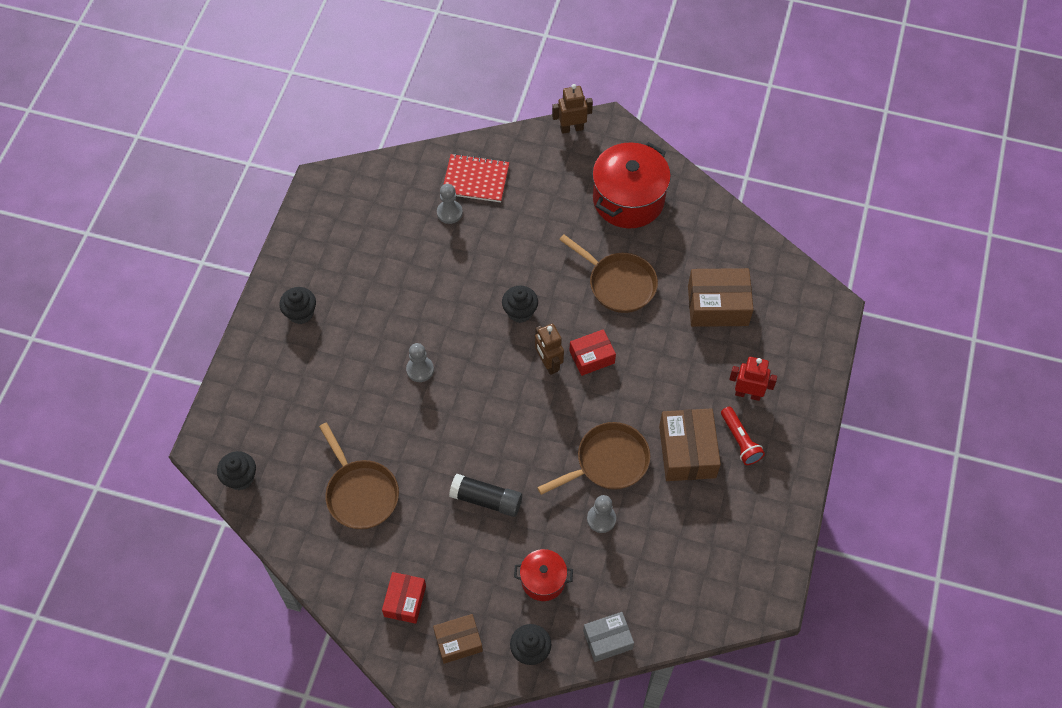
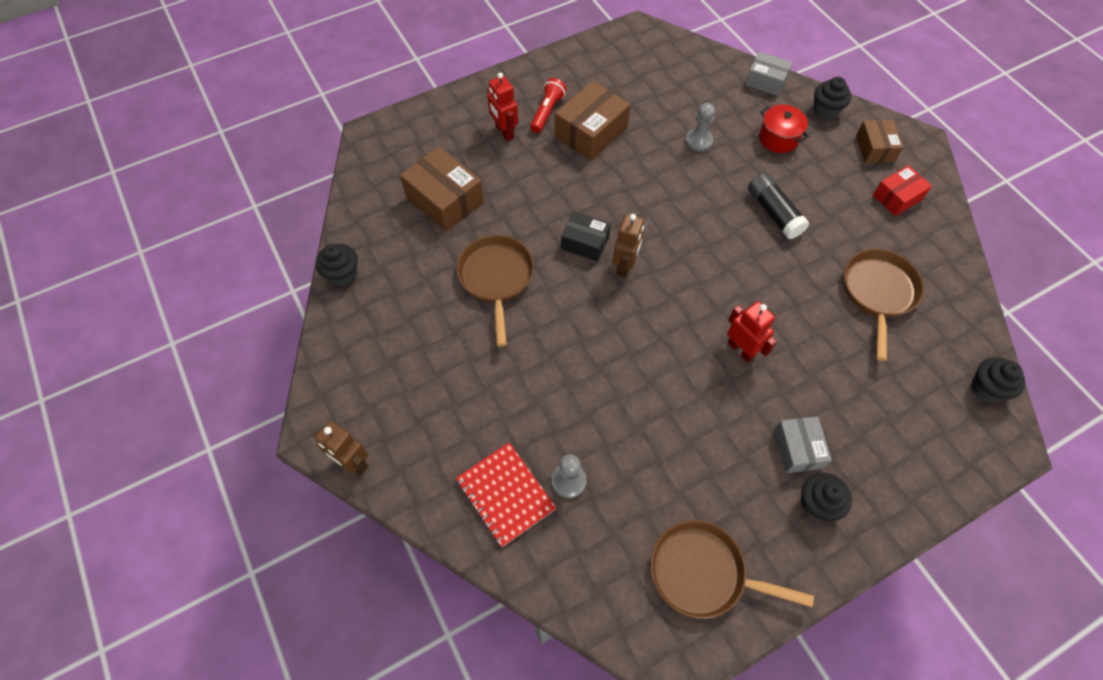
camera: 135 degrees left, 0 degrees up
grey pawn [406,343,434,382] -> red robot [727,301,777,363]
brown box [433,614,483,664] -> brown box turned 60 degrees clockwise [856,120,904,163]
black cupcake [502,285,538,323] -> black cupcake moved to [316,244,358,286]
brown pan [537,422,651,495] -> brown pan moved to [650,520,814,619]
red box [569,329,616,376] -> black box [561,211,611,262]
red pot [592,142,671,228] -> none
none -> grey box [774,416,832,473]

